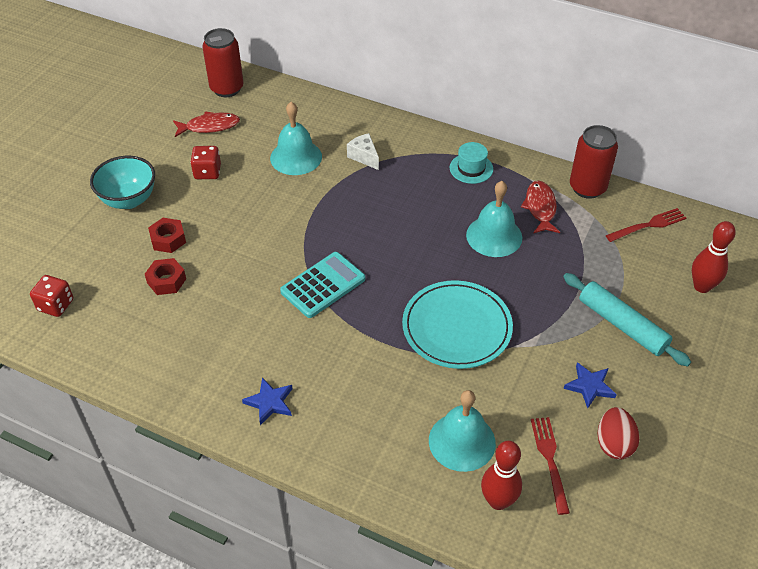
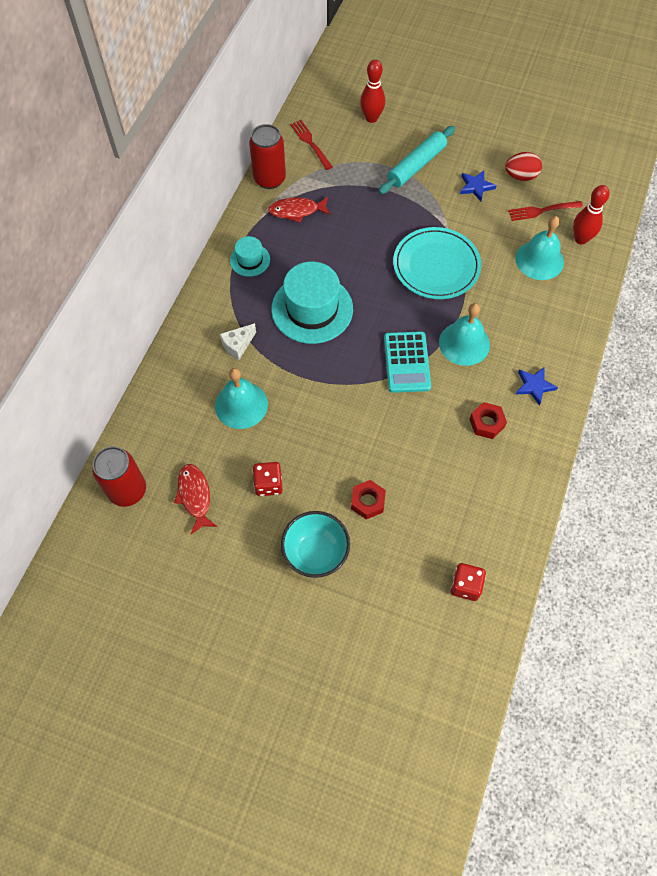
camera: 95 degrees left, 15 degrees up
red nut [145,258,186,295] -> red nut moved to [470,402,507,439]
turquoise calculator [280,252,365,318] -> turquoise calculator turned 135 degrees counterclockwise [384,332,431,393]
turquoise bell [466,181,523,257] -> turquoise bell moved to [439,303,490,366]
none -> turquoise hat [271,262,353,344]

